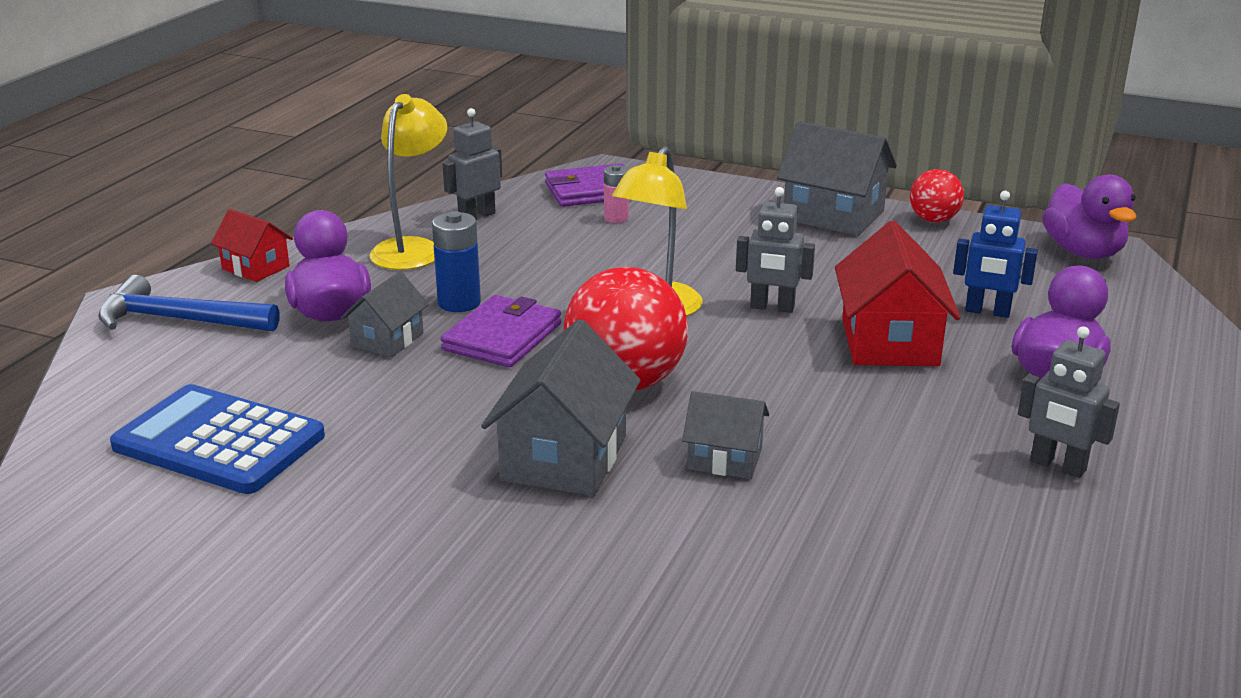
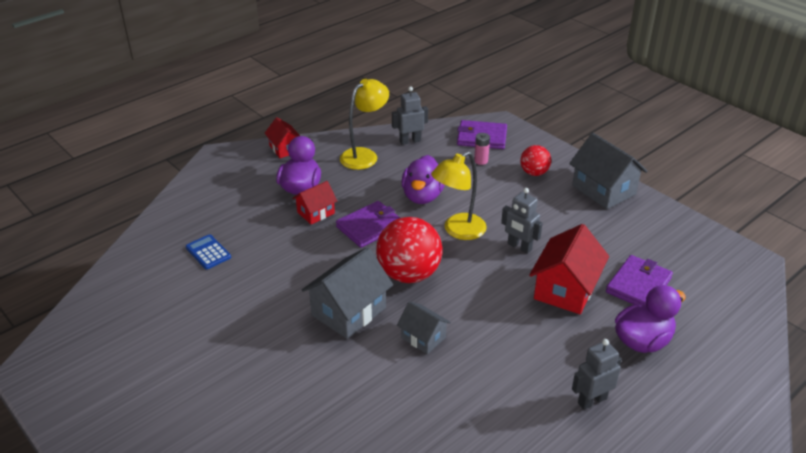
camera: 25 degrees right, 10 degrees up
blue hammer [98,275,280,332] -> none
blue calculator [110,384,325,494] -> blue calculator [186,234,231,269], size x0.50
grey house [341,271,429,357] -> red house [292,181,337,225]
blue battery [432,211,481,312] -> none
red ball [910,169,964,223] -> red ball moved to [520,145,551,176]
blue robot [953,191,1038,318] -> purple wallet [606,255,673,306]
grey robot [1018,326,1120,478] -> grey robot turned 90 degrees clockwise [572,339,622,410]
purple duck [1042,174,1136,259] -> purple duck moved to [401,155,445,204]

